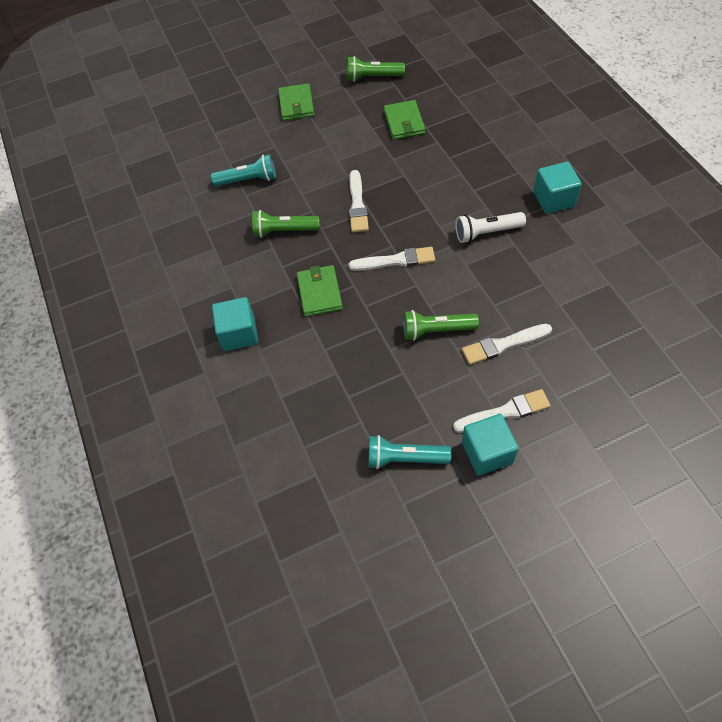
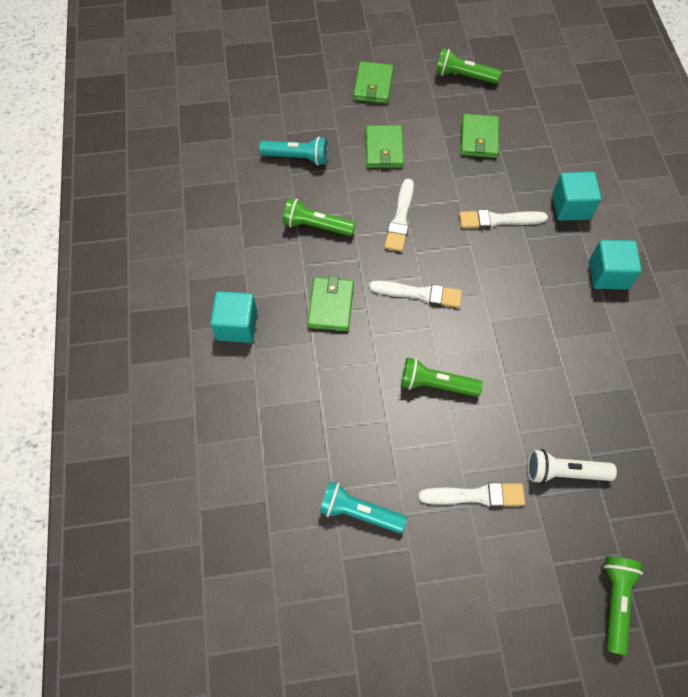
camera: 10 degrees right, 5 degrees up
white flashlight [455,212,526,243] -> white flashlight moved to [527,449,617,484]
white brush [462,324,552,365] -> white brush moved to [459,209,548,229]
turquoise cube [462,414,519,476] -> turquoise cube moved to [552,172,601,221]
none -> green wallet [366,125,404,168]
none -> green flashlight [604,556,643,655]

